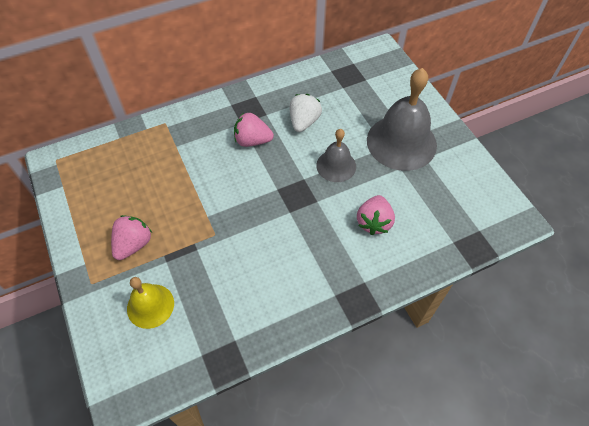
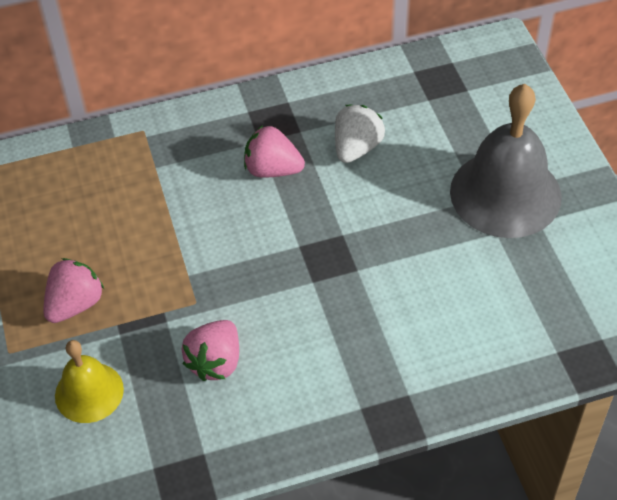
camera: 10 degrees right, 5 degrees down
grey bell [316,129,356,182] -> none
pink strawberry [357,195,395,235] -> pink strawberry moved to [181,320,239,381]

